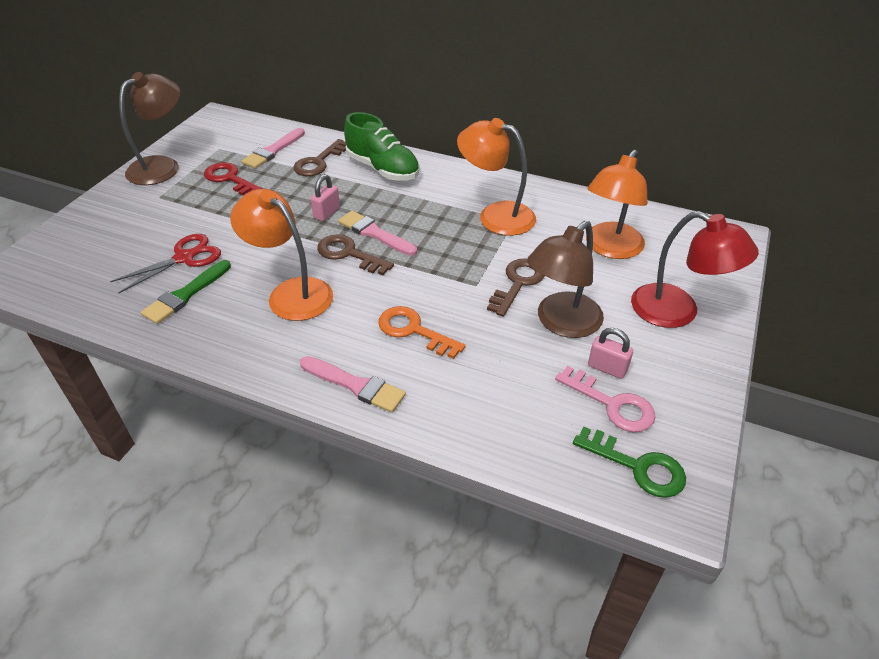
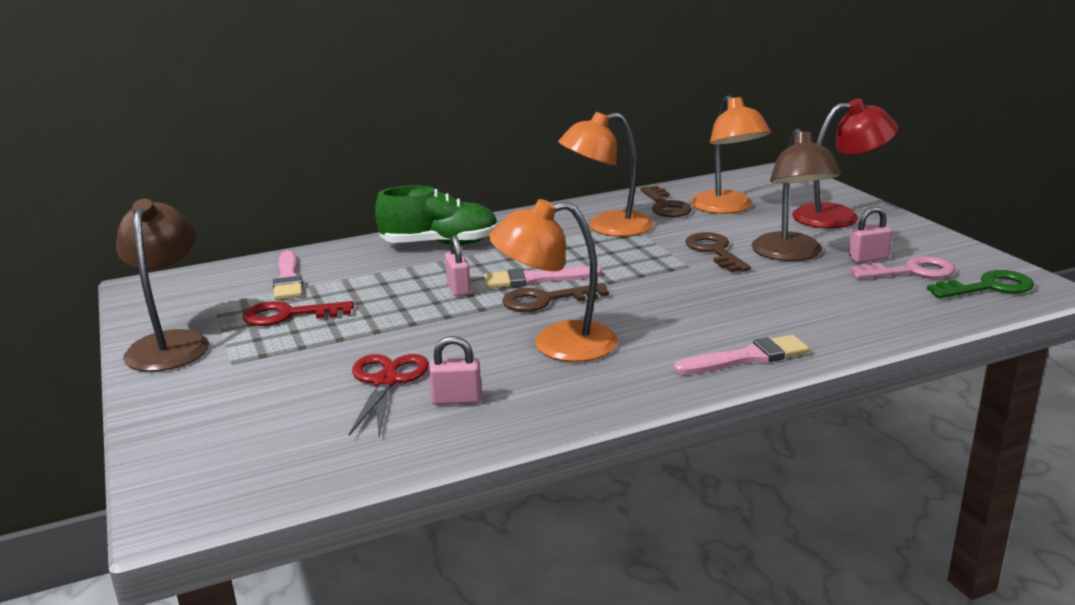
camera: 45 degrees left, 20 degrees down
green brush [141,260,231,324] -> pink padlock [429,336,482,405]
brown key [293,139,346,176] -> brown key moved to [641,186,692,217]
orange key [378,306,466,359] -> none

